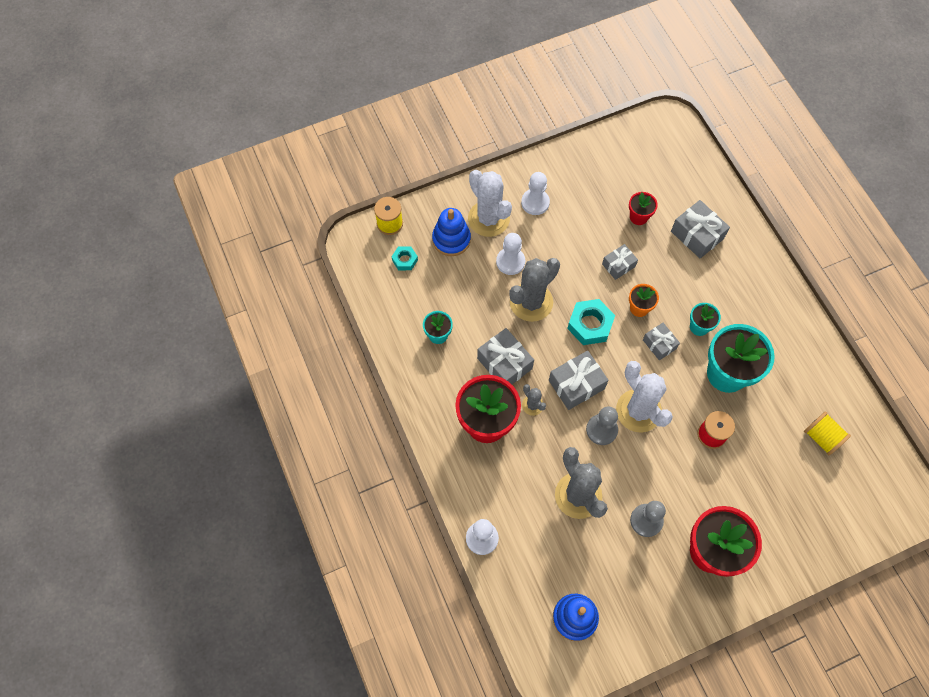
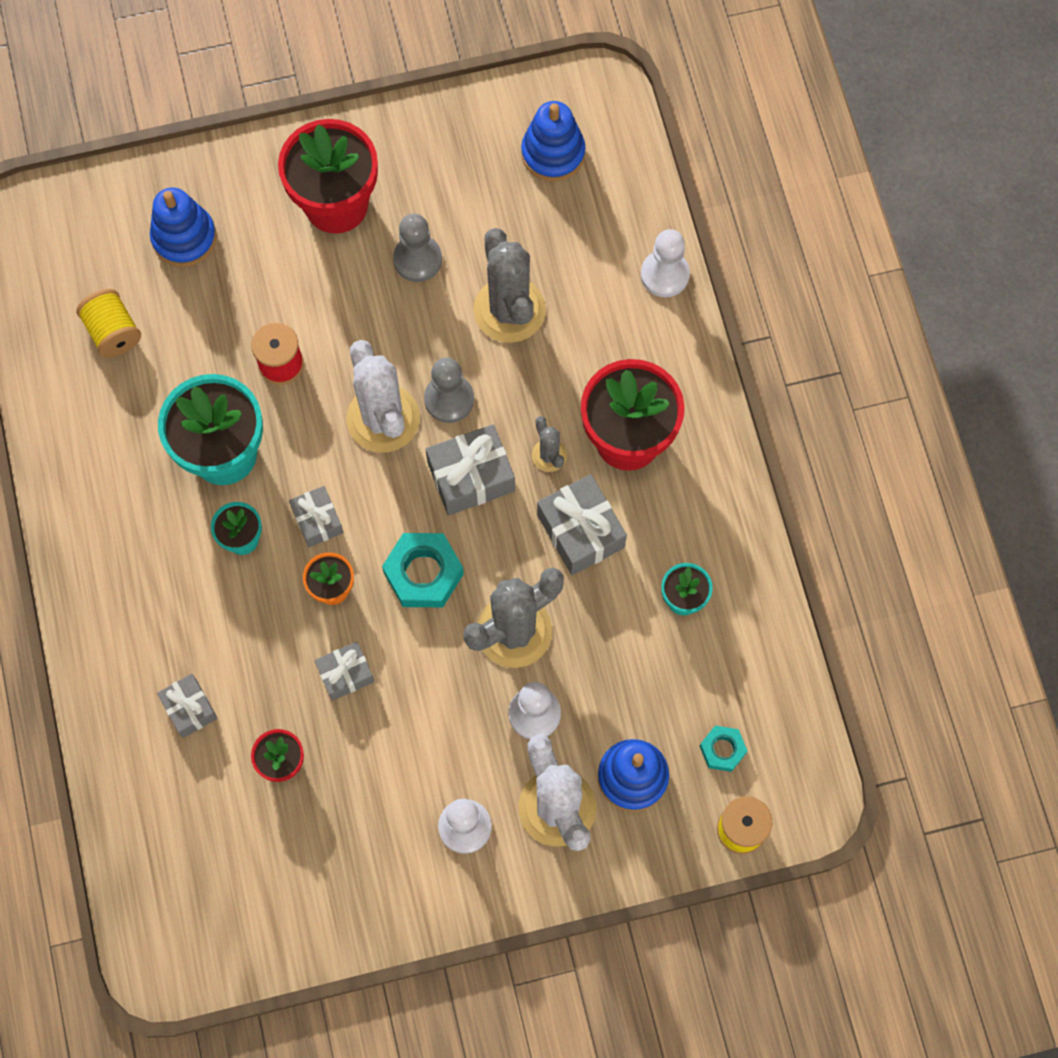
camera: 170 degrees left, 5 degrees up
grey gift [671,200,730,258] -> grey gift [157,674,218,738], size x0.62
none -> blue stacking toy [150,188,217,267]

